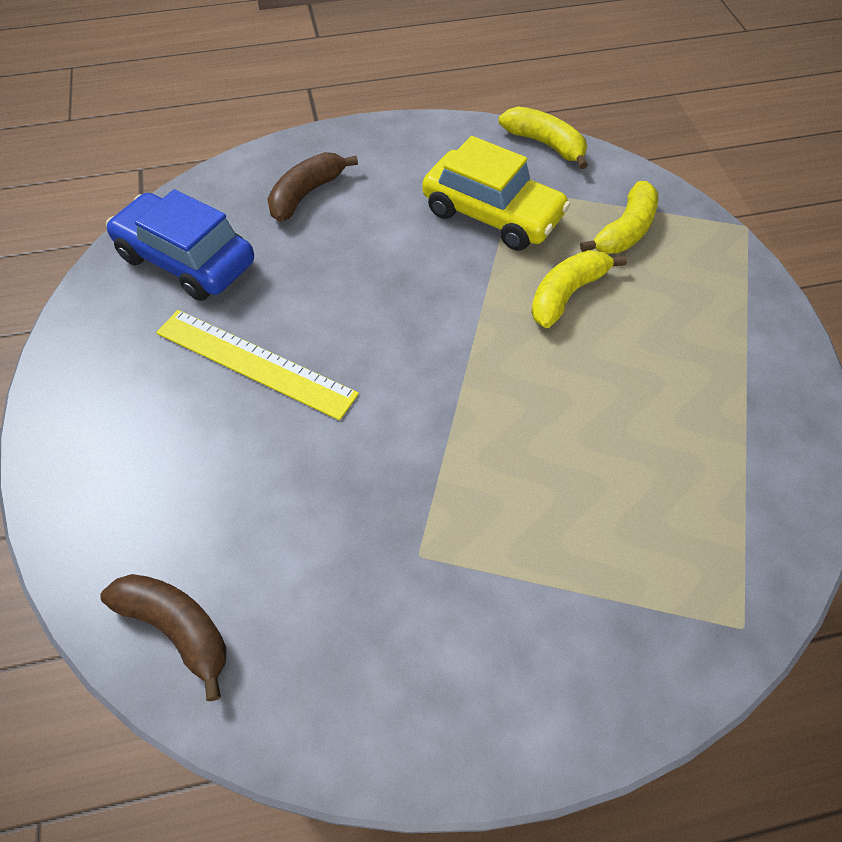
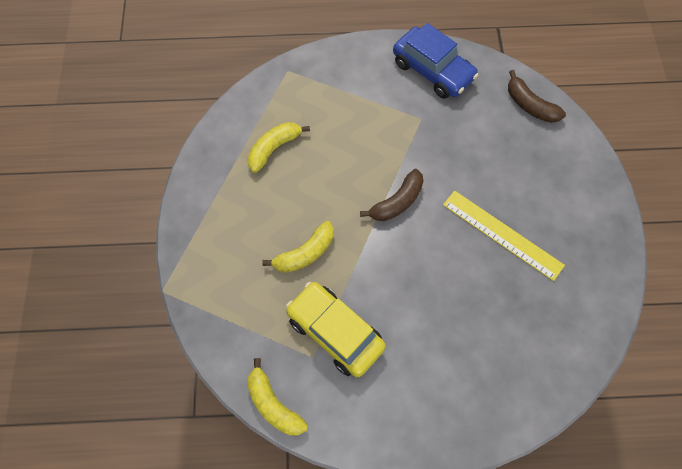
camera: 170 degrees left, 10 degrees up
blue car [106,189,254,301] -> blue car moved to [393,23,479,99]
brown banana [267,152,358,221] -> brown banana moved to [360,169,424,221]
yellow banana [580,181,658,254] -> yellow banana moved to [248,122,310,173]

